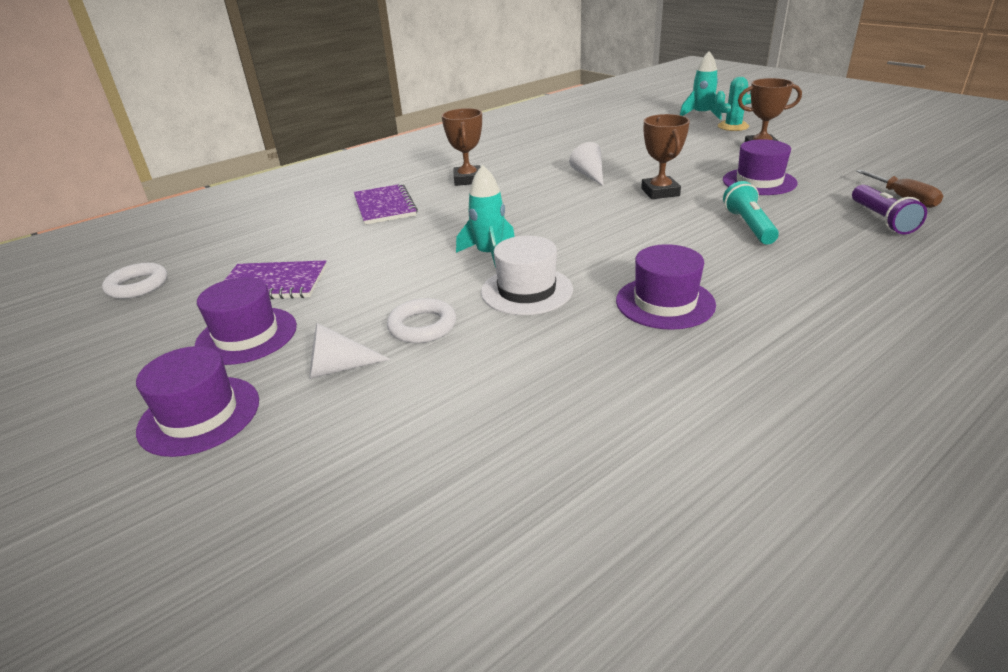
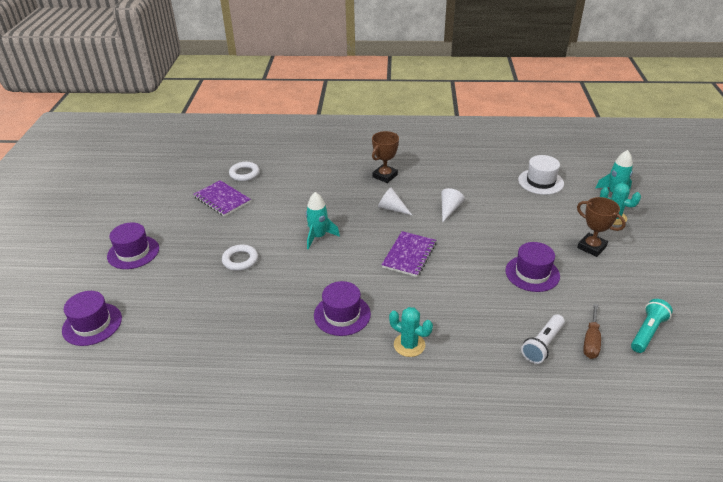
camera: 40 degrees right, 5 degrees up
white ring [102,263,167,299] -> white ring moved to [229,162,260,181]
purple hat [195,277,297,365] -> purple hat moved to [62,291,122,346]
white cone [310,323,390,379] -> white cone moved to [378,187,413,216]
purple notebook [354,184,418,225] -> purple notebook moved to [381,231,436,277]
white hat [481,236,573,315] -> white hat moved to [518,155,564,195]
brown trophy [641,114,690,199] -> none
turquoise flashlight [723,181,779,244] -> turquoise flashlight moved to [631,299,673,353]
purple flashlight [852,185,927,234] -> white flashlight [521,314,565,364]
none -> turquoise cactus [389,307,433,357]

